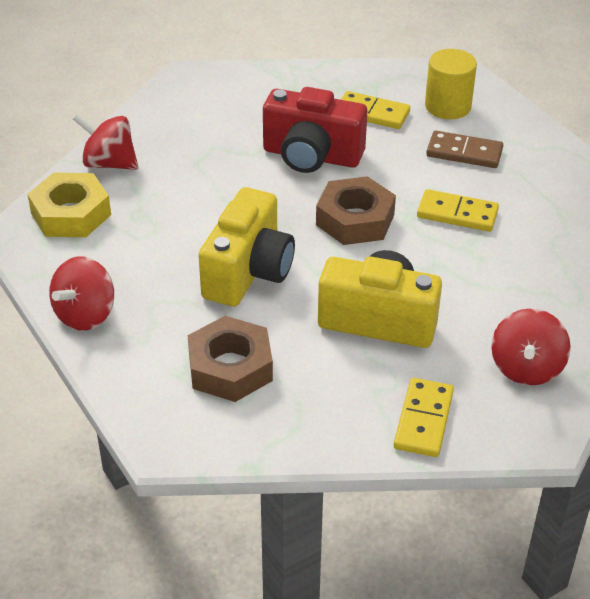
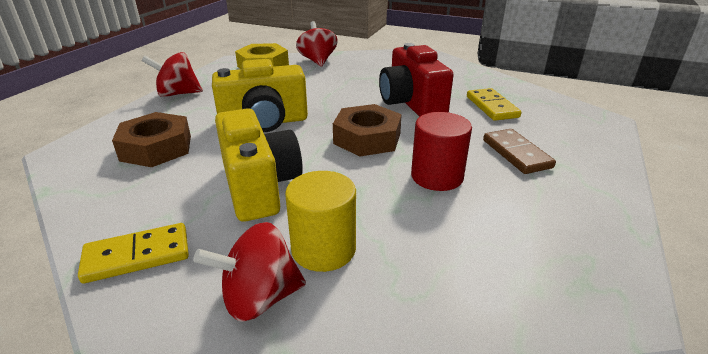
camera: 55 degrees right, 10 degrees down
yellow domino [417,189,499,232] -> red cylinder [411,112,472,191]
yellow cylinder [425,49,477,119] -> yellow cylinder moved to [285,171,356,272]

